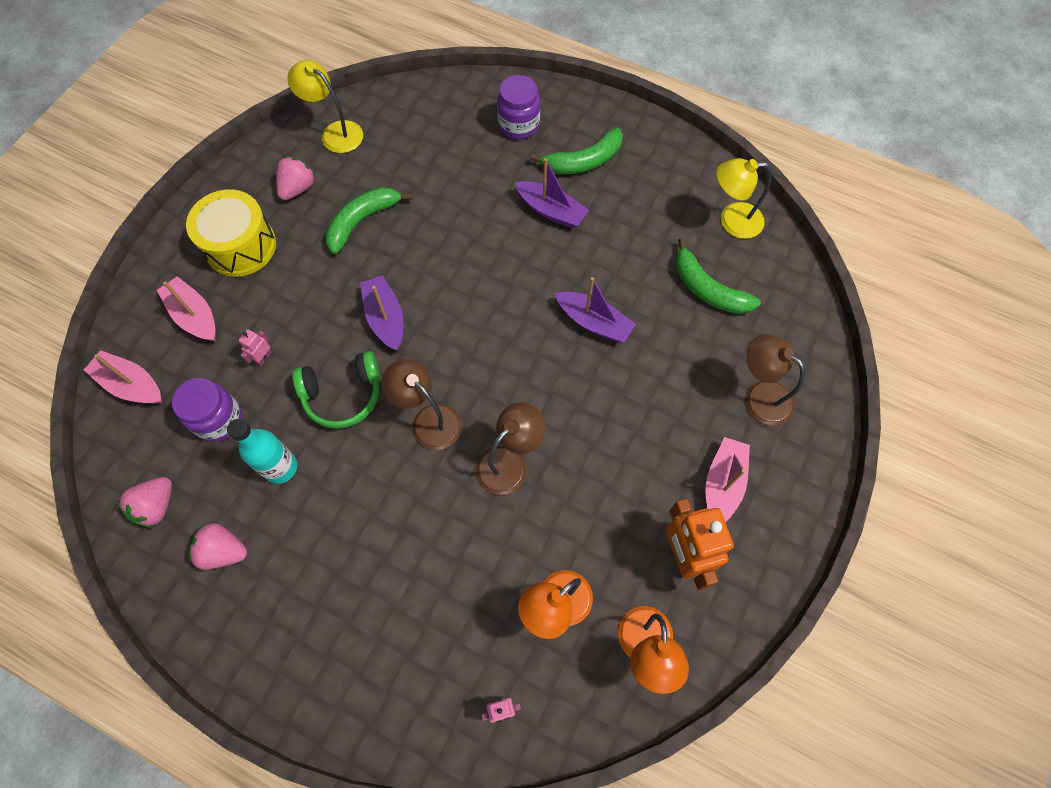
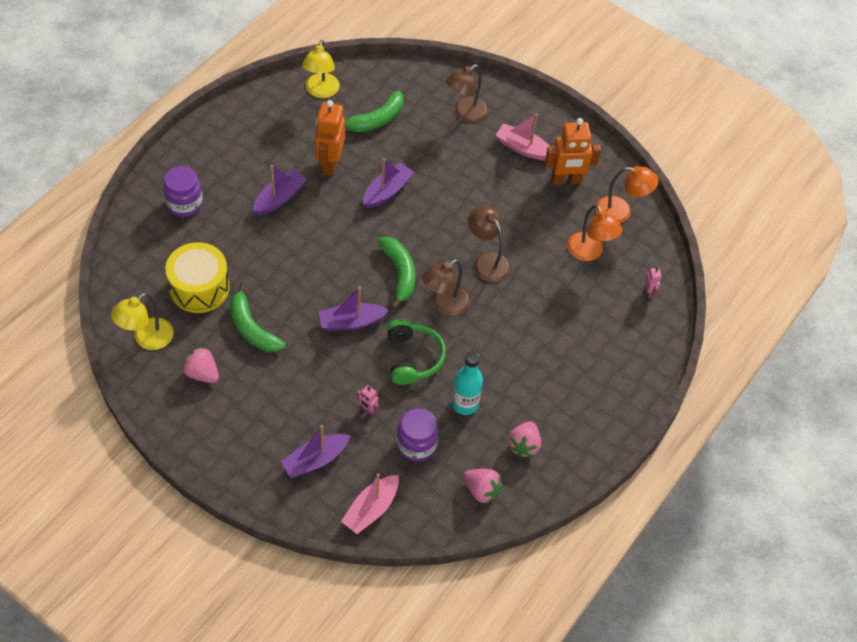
camera: 85 degrees left, 10 degrees down
pink boat [157,276,216,342] -> purple boat [280,425,351,478]
yellow drum [186,189,276,277] -> yellow drum moved to [165,242,230,313]
green banana [530,128,623,175] -> green banana moved to [377,237,416,309]
none -> orange robot [315,100,345,175]

